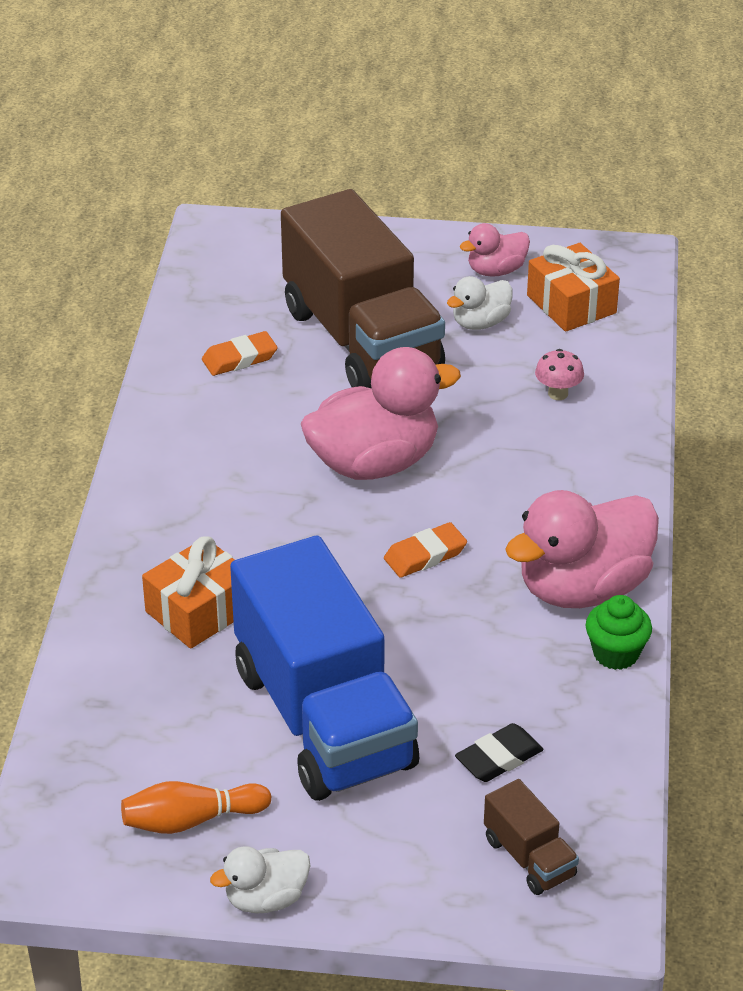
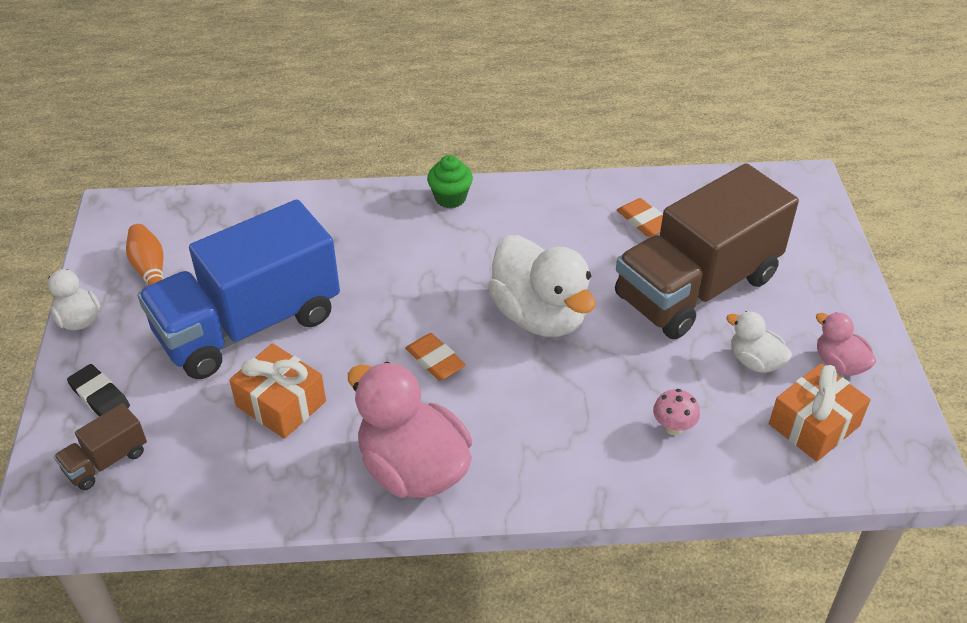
camera: 80 degrees right, 5 degrees up
orange gift [142,536,234,649] -> orange gift moved to [229,343,326,439]
pink duck [301,347,461,480] -> white duck [488,235,596,337]
black eraser [455,723,544,782] -> black eraser moved to [67,364,130,417]
green cupcake [586,595,652,670] -> green cupcake moved to [427,155,473,208]

